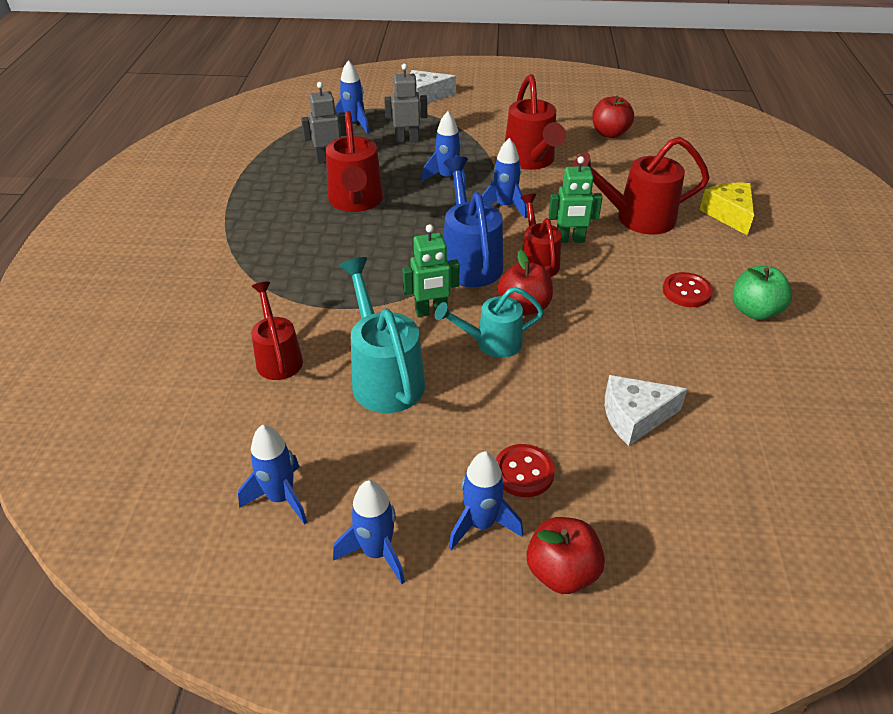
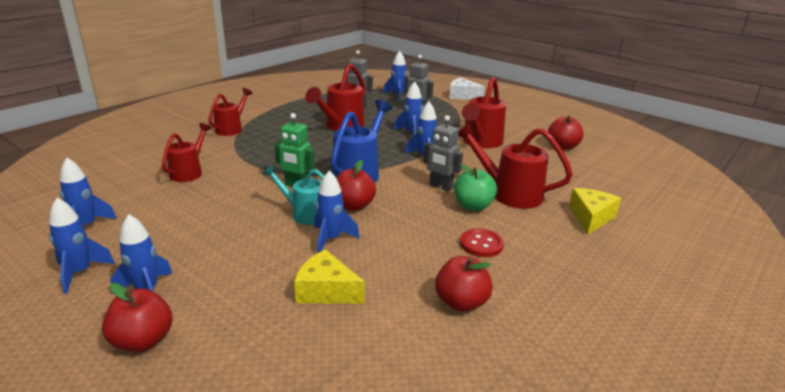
camera: 35 degrees right, 15 degrees down
turquoise watering can [339,257,425,413] -> none
red button [496,444,555,497] -> none
red watering can [520,194,562,277] -> red watering can moved to [208,88,252,136]
green robot [548,156,603,243] -> grey robot [423,115,463,191]
white cheese [605,375,687,446] -> yellow cheese [294,249,365,304]
green apple [733,266,792,320] -> green apple moved to [454,164,497,211]
none -> blue rocket [314,171,360,253]
none -> red apple [435,256,493,312]

